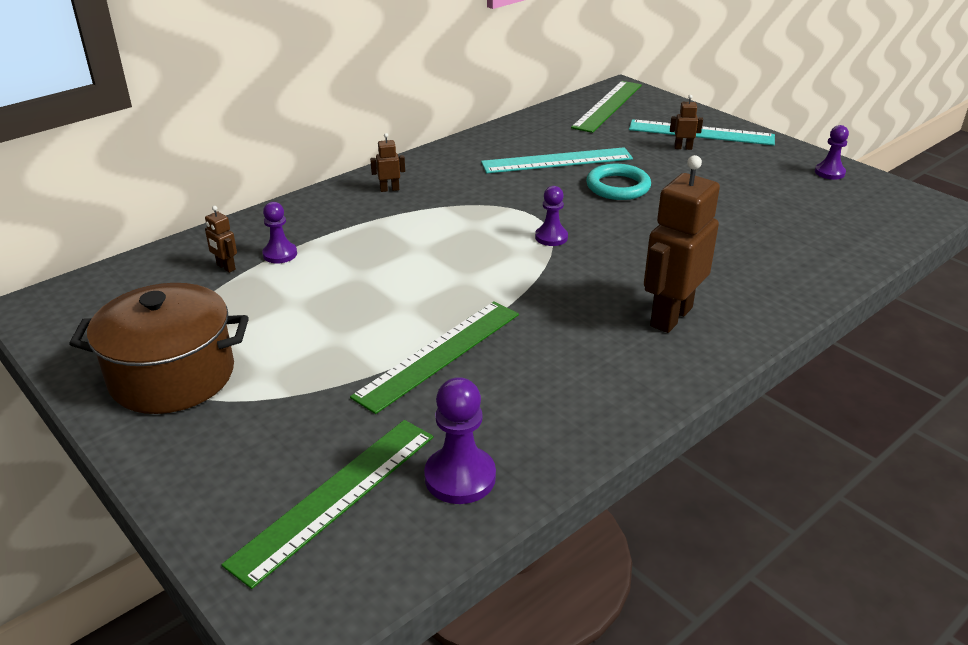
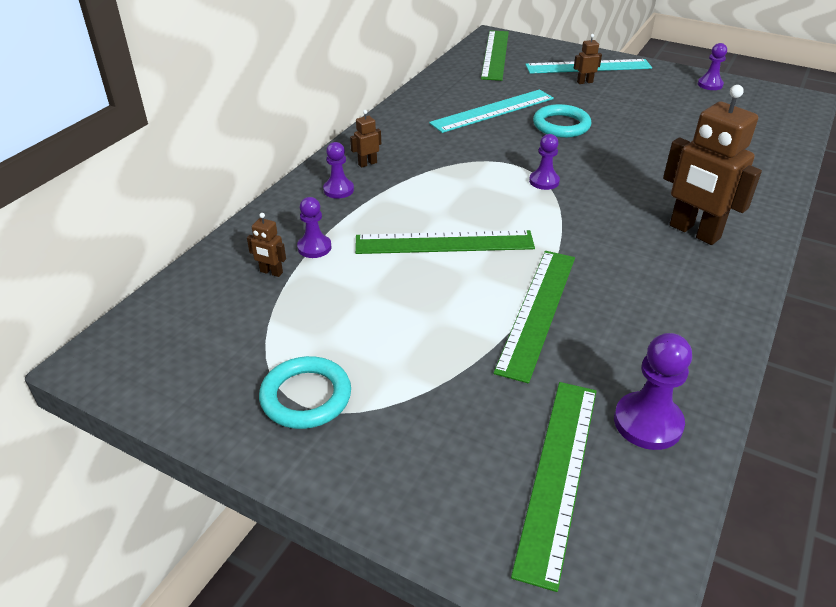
camera: 20 degrees left, 5 degrees up
brown pot [69,283,249,414] -> turquoise ring [259,356,351,429]
brown robot [644,155,720,333] -> brown robot turned 60 degrees counterclockwise [663,85,762,245]
none -> purple pawn [323,142,354,199]
none -> green ruler [355,230,535,254]

